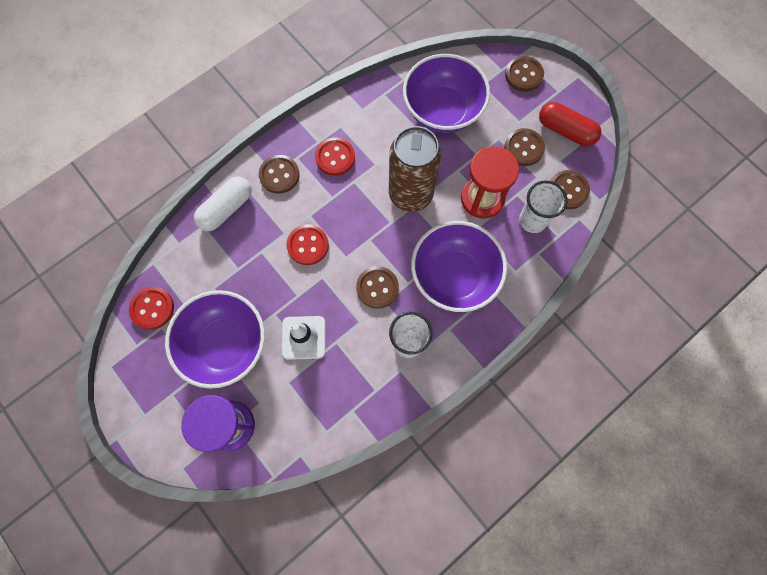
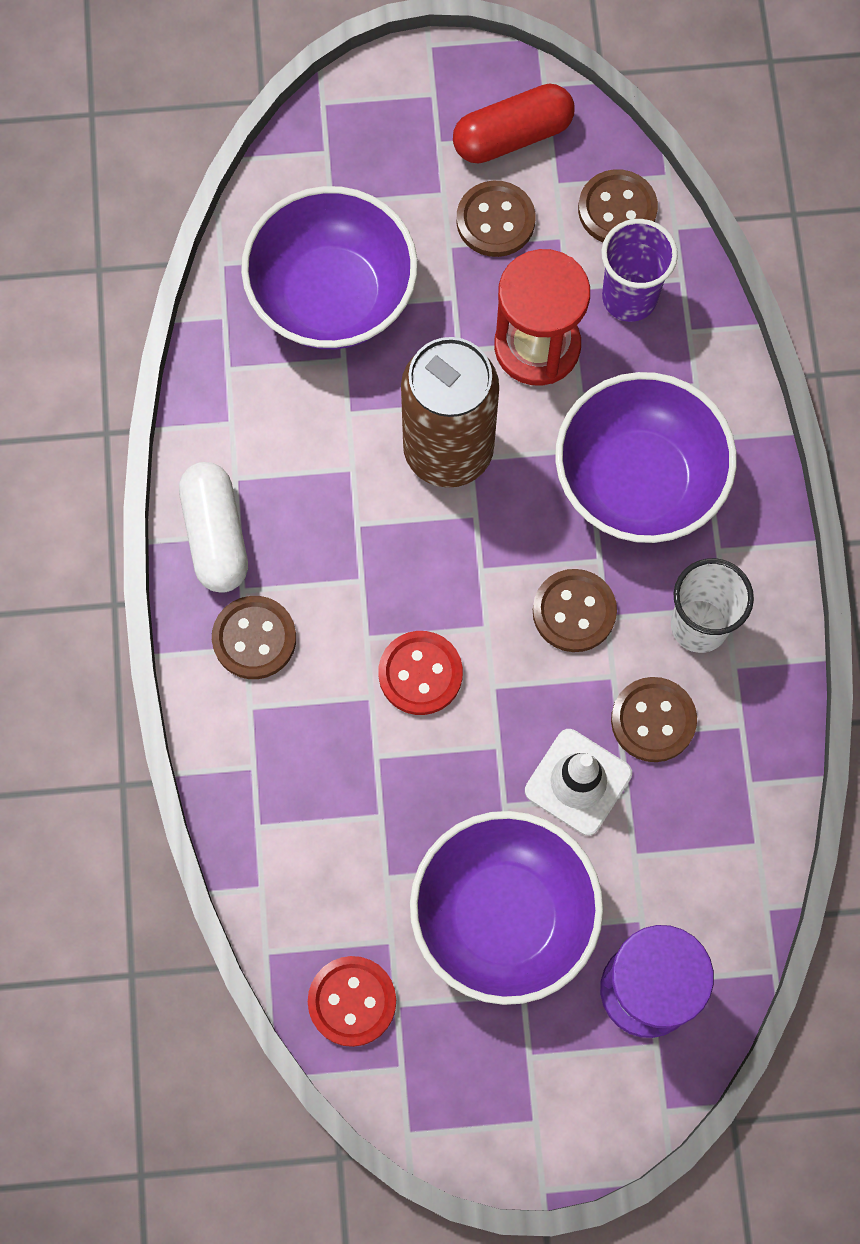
camera: 55 degrees left, 0 degrees up
white capsule [194,176,252,231] -> white capsule moved to [179,462,248,593]
red button [315,138,355,176] -> none
brown button [505,56,544,92] -> brown button moved to [611,677,697,762]
white cup [519,181,567,233] -> purple cup [601,219,678,322]

